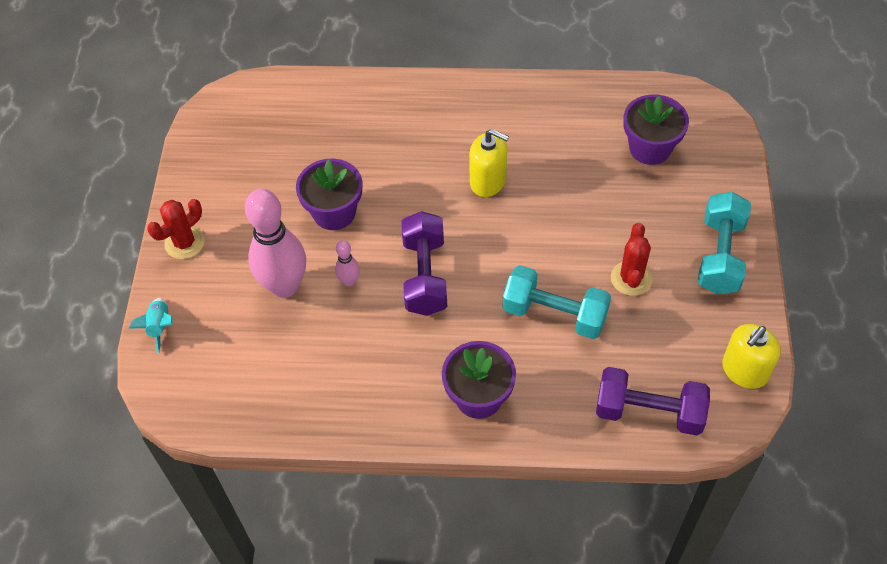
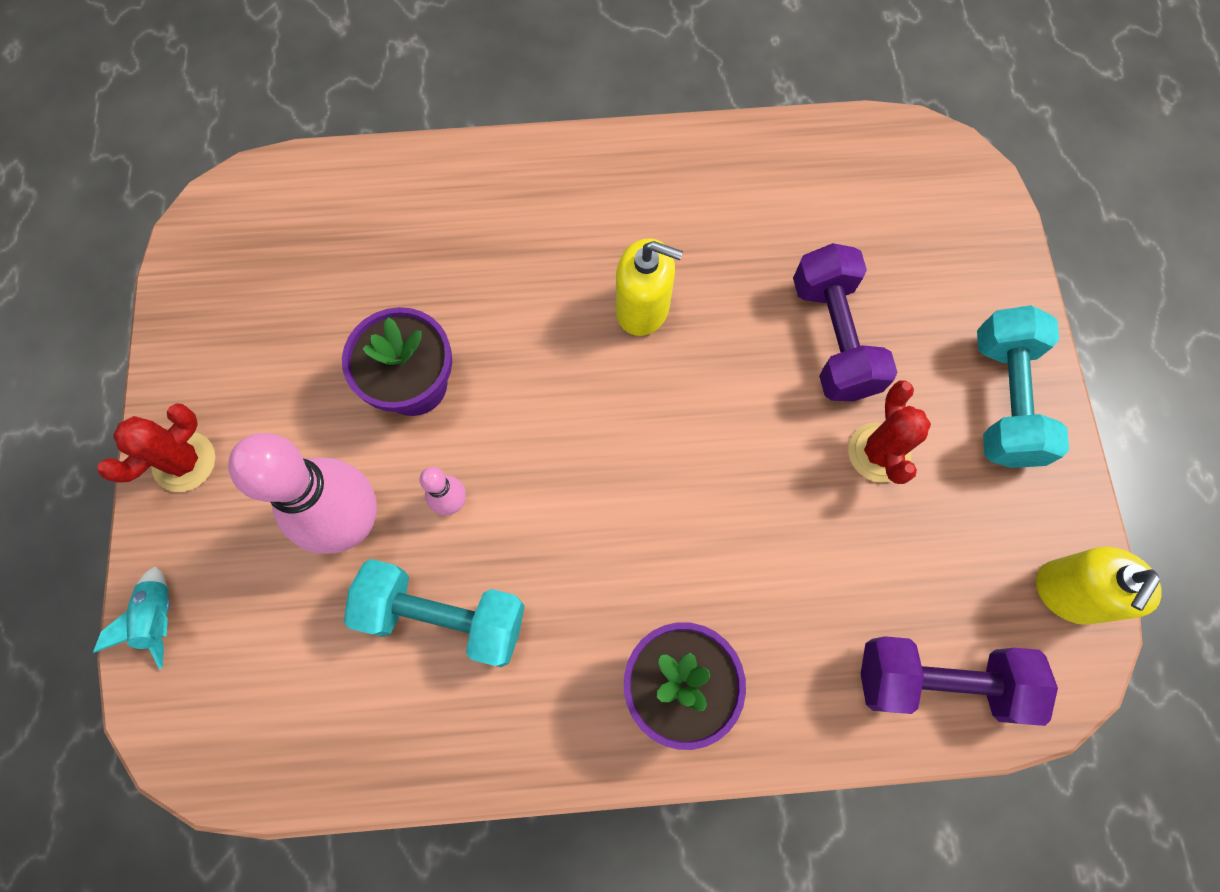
camera: 10 degrees left, 15 degrees up
purple dumbbell [401,211,447,316] -> purple dumbbell moved to [793,243,898,402]
turquoise dumbbell [503,265,611,339] -> turquoise dumbbell moved to [344,559,525,667]
purple flower pot [623,94,689,165] -> none

